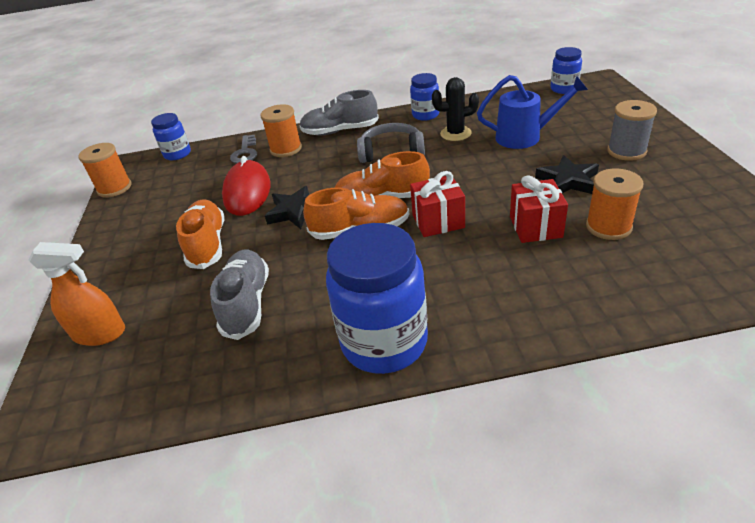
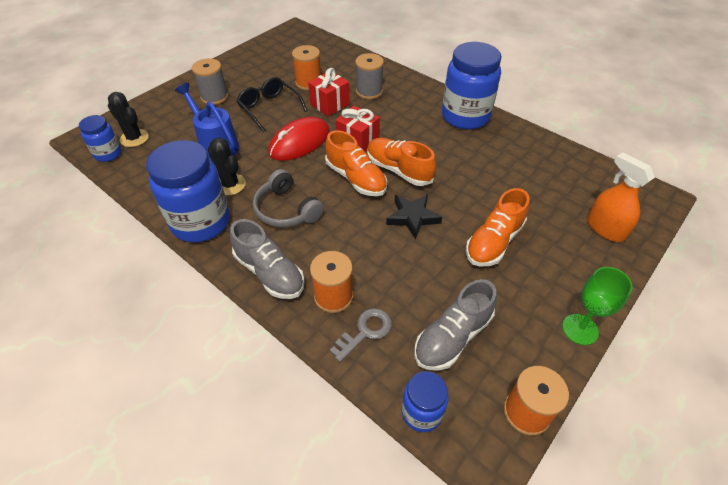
camera: 135 degrees left, 10 degrees up
grey shoe [210,250,269,340] -> grey shoe moved to [415,279,497,371]
red mouse [222,156,271,216] -> red mouse moved to [269,117,330,161]
blue jar [410,73,439,121] -> blue jar [146,140,230,243], size x1.91
black star [535,155,599,194] -> black glasses [237,77,307,132]
none -> black cactus [108,92,149,147]
none -> grey spool [355,53,384,99]
none -> green goblet [562,267,633,345]

